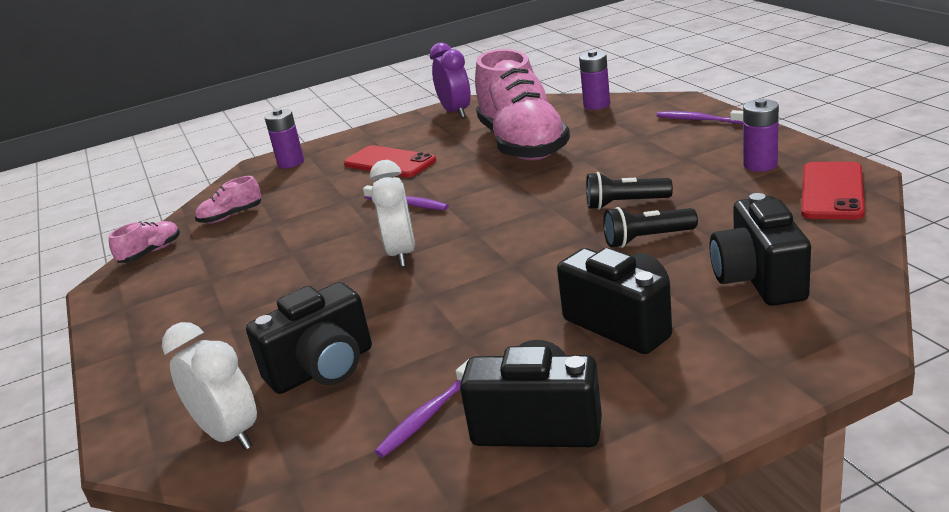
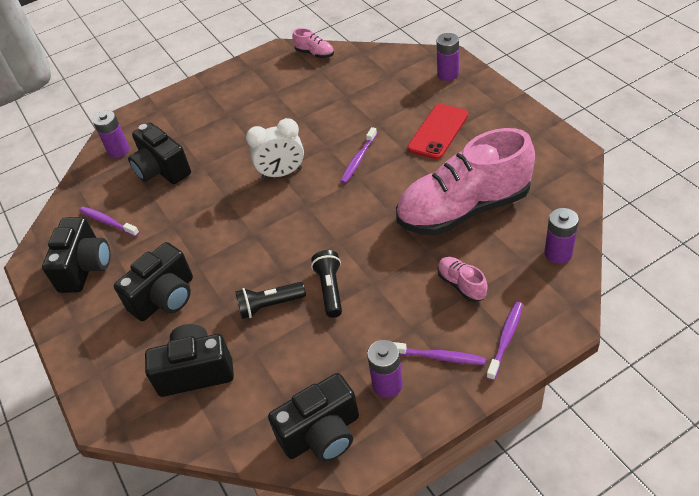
camera: 85 degrees right, 20 degrees up
white clock [162,322,257,450] -> purple battery [93,111,130,158]
pink shoe [195,176,261,223] -> pink shoe moved to [438,257,488,302]
purple clock [430,42,471,118] -> none
black flashlight [603,207,698,248] -> black flashlight turned 90 degrees counterclockwise [235,282,306,319]
red phone [801,162,865,220] -> black camera [268,373,359,462]
none -> purple toothbrush [393,342,486,365]

